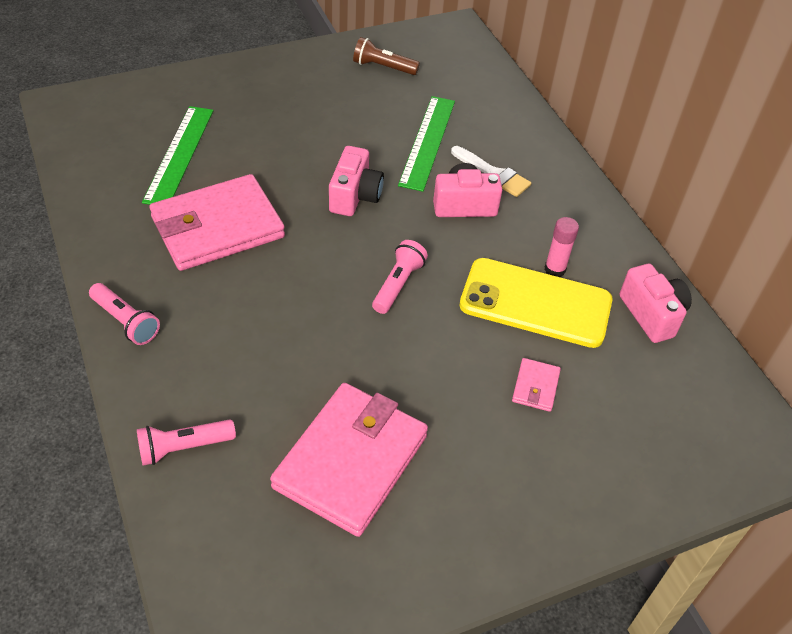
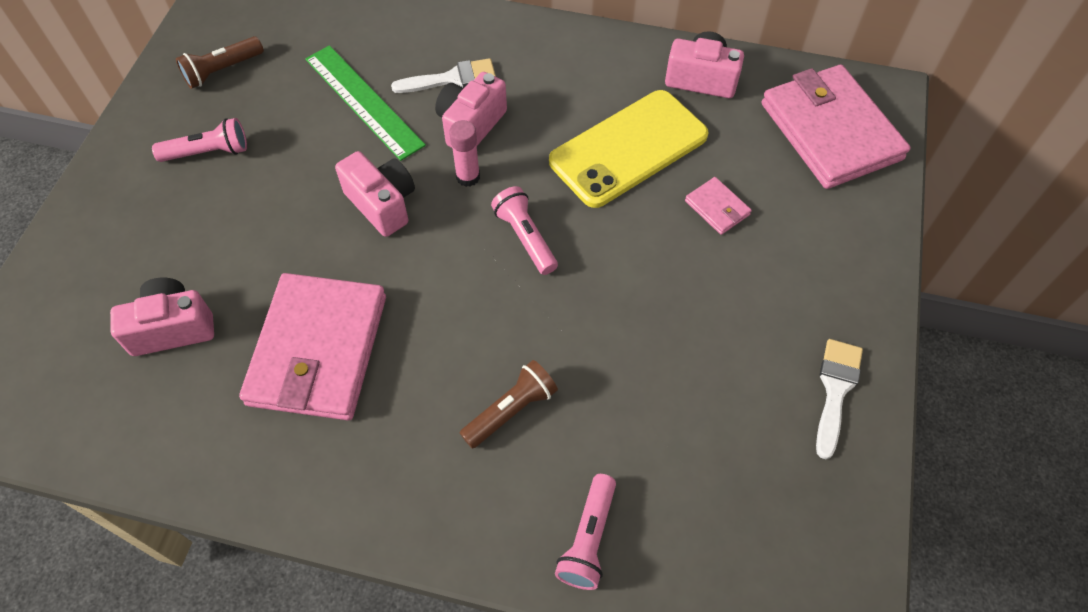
camera: 50 degrees left, 10 degrees up
pink flashlight [89,283,160,345] -> pink flashlight moved to [152,118,247,162]
green ruler [142,106,213,205] -> pink camera [110,278,214,356]
pink wallet [270,383,428,537] -> pink wallet moved to [762,64,911,189]
pink glue stick [545,217,579,277] -> pink glue stick moved to [449,120,480,187]
none -> brown flashlight [460,360,558,449]
none -> white brush [816,339,863,459]

